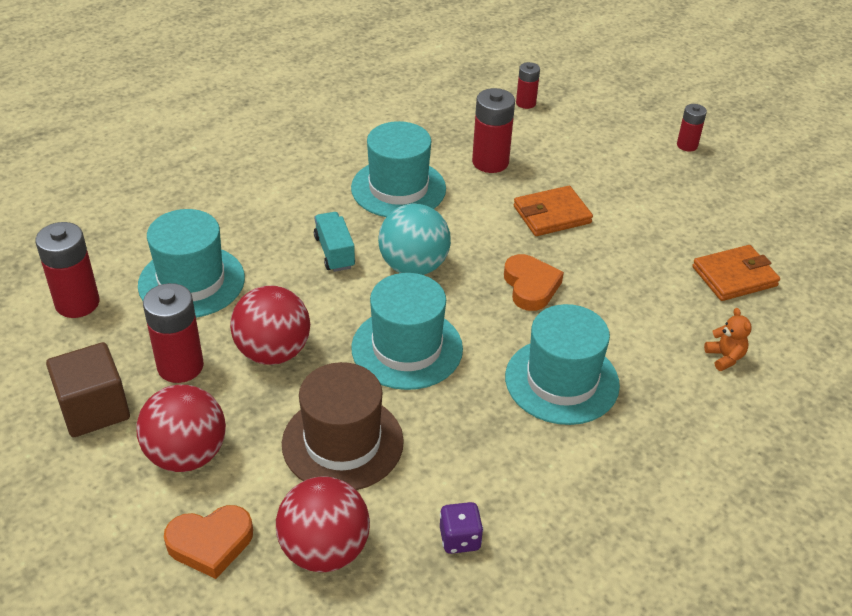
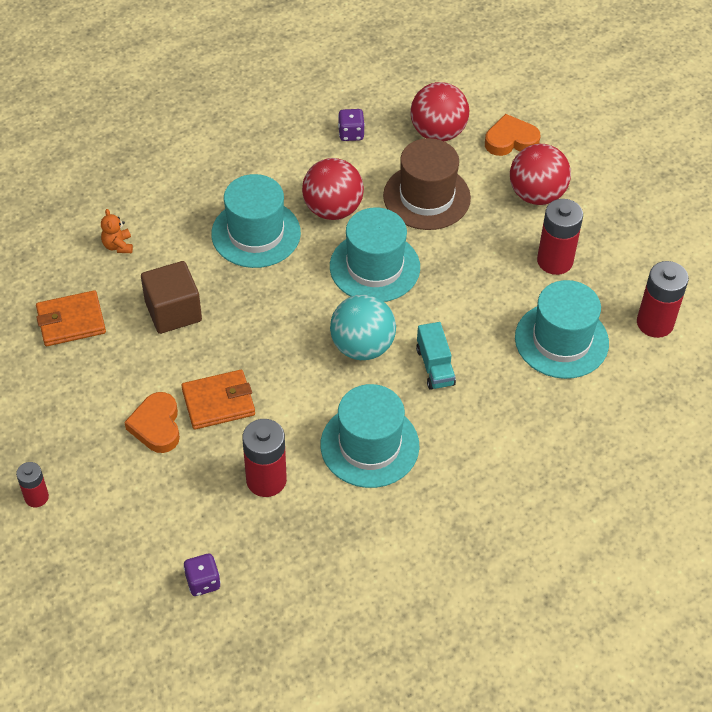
camera: 175 degrees left, 10 degrees up
brown cube [46,342,130,437] -> brown cube moved to [141,261,202,334]
red ball [230,285,310,365] -> red ball moved to [302,158,364,220]
orange heart [504,254,564,311] -> orange heart moved to [124,392,180,453]
red battery [516,62,540,109] -> purple dice [183,554,221,596]

